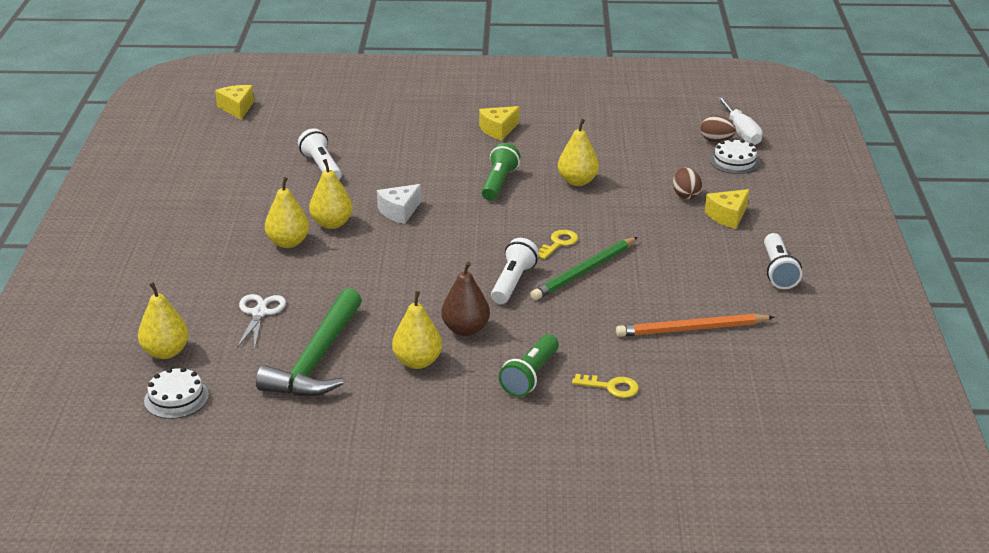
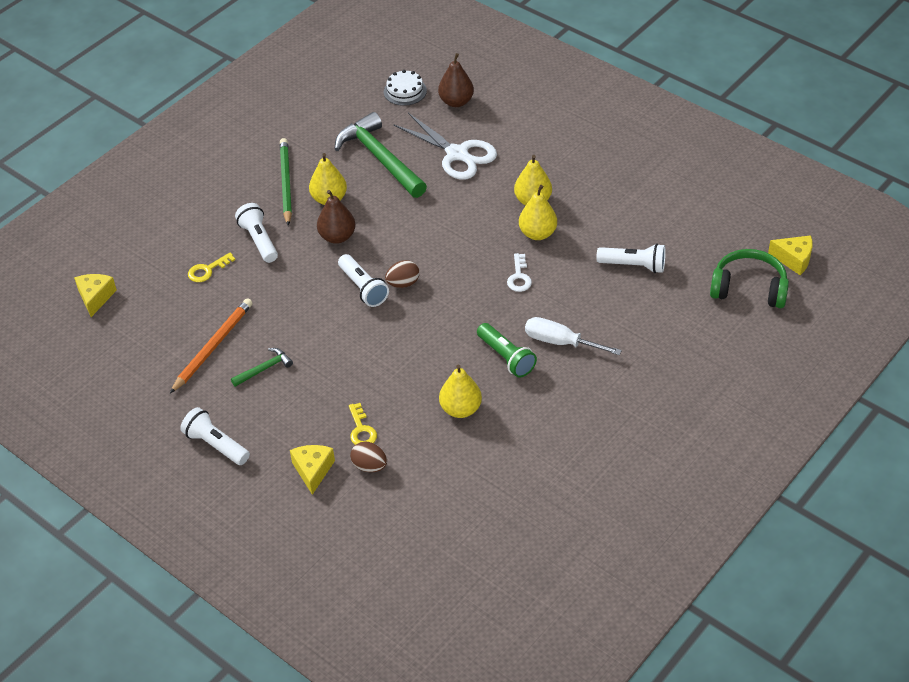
camera: 130 degrees right, 15 degrees up
yellow pear [138,282,189,359] -> brown pear [438,53,474,107]
white scissors [237,294,286,348] -> white scissors [394,113,497,180], size x1.63
white cheese [377,184,421,224] -> white key [507,253,532,292]
yellow cheese [479,106,519,140] -> yellow cheese moved to [74,274,117,317]
green flashlight [499,334,559,397] -> white flashlight [235,203,278,263]
green pencil [530,237,638,300] -> green pencil moved to [280,138,292,226]
yellow key [538,230,578,259] -> yellow key moved to [349,403,377,445]
brown egg [700,116,736,142] -> brown egg moved to [385,260,419,288]
white cake [710,138,760,174] -> none
white screwdriver [717,97,763,145] -> white screwdriver moved to [525,317,622,355]
none -> green hammer [231,348,293,387]
none -> green headphones [710,249,789,308]

